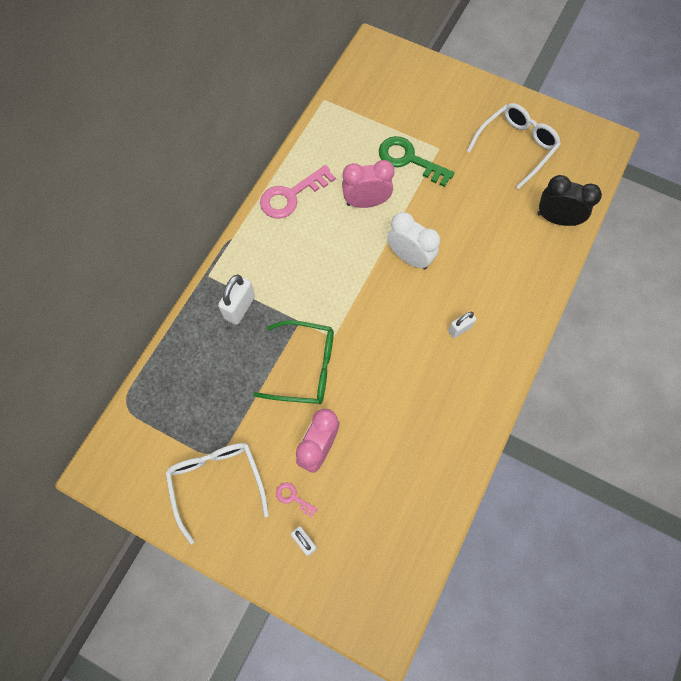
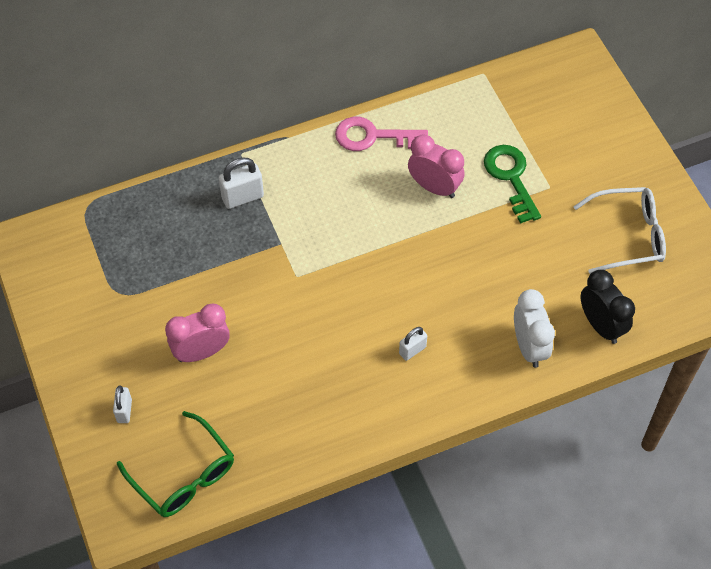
camera: 40 degrees right, 10 degrees down
white glasses [165,443,269,544] -> none
green glasses [253,320,334,404] -> green glasses moved to [117,411,234,517]
pink key [276,482,317,518] -> none
white clock [387,212,440,269] -> white clock moved to [514,289,555,368]
white padlock [448,311,476,338] -> white padlock turned 45 degrees counterclockwise [399,327,427,361]

